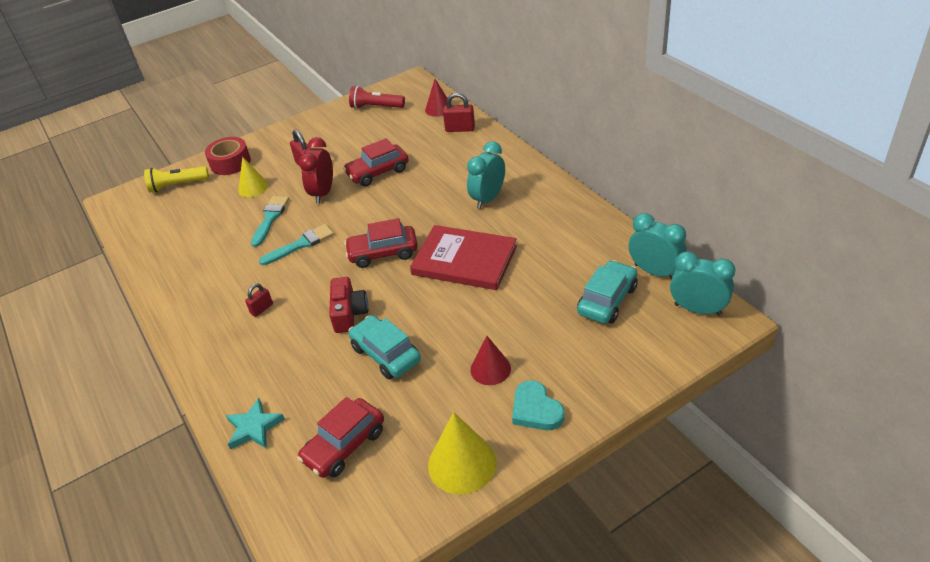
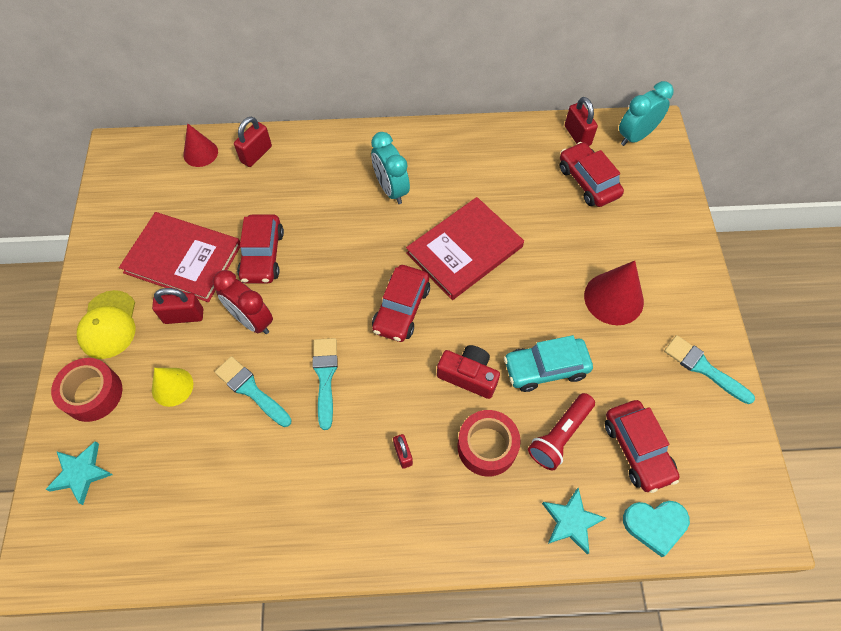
camera: 65 degrees left, 20 degrees up
yellow flashlight [144,166,209,192] -> turquoise star [45,441,113,505]
red flashlight [349,86,405,109] -> red flashlight moved to [528,393,595,471]
yellow cone [428,412,497,495] -> turquoise brush [664,335,755,404]
red cone [470,336,511,385] -> red cone [584,261,644,325], size x1.53
turquoise heart [512,380,564,430] -> turquoise heart moved to [623,501,690,557]
turquoise car [577,260,637,324] -> red car [560,142,624,207]
turquoise clock [629,213,687,279] -> red padlock [565,97,598,146]
none -> yellow cap [77,290,135,359]
none -> red book [119,212,240,302]
none -> red tape [457,410,521,477]

